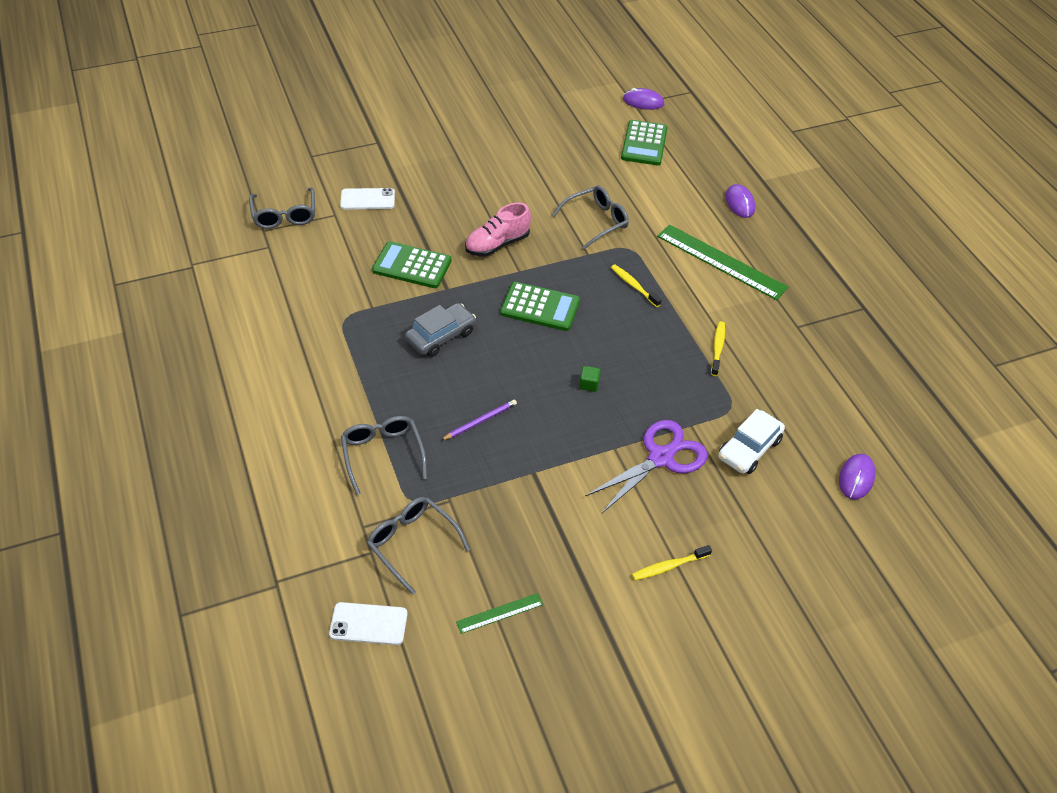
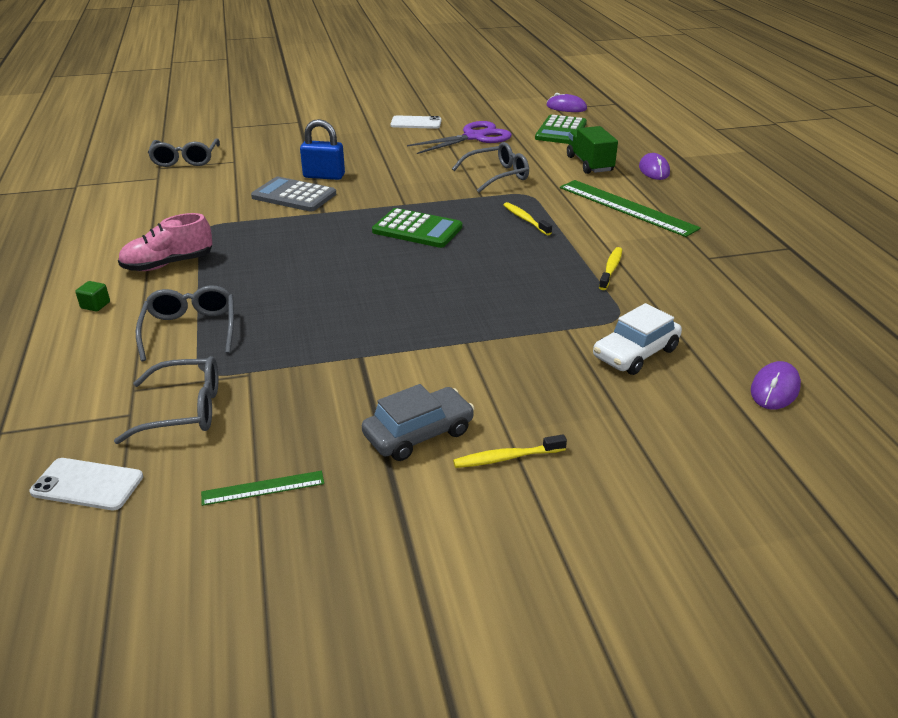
camera: 10 degrees right, 15 degrees down
white phone [340,188,395,210] -> white phone moved to [390,116,442,129]
grey glasses [367,497,470,595] -> grey glasses turned 120 degrees clockwise [114,356,219,444]
green calculator [372,241,452,288] -> grey calculator [251,177,336,212]
grey car [405,303,476,357] -> grey car moved to [362,384,475,461]
purple pencil [441,399,517,441] -> none
pink shoe [465,203,531,256] -> pink shoe moved to [118,213,212,271]
green cube [579,366,601,392] -> green cube moved to [75,281,110,312]
purple scissors [585,420,708,513] -> purple scissors moved to [407,121,512,154]
none -> blue padlock [300,119,345,180]
none -> green truck [567,126,618,174]

